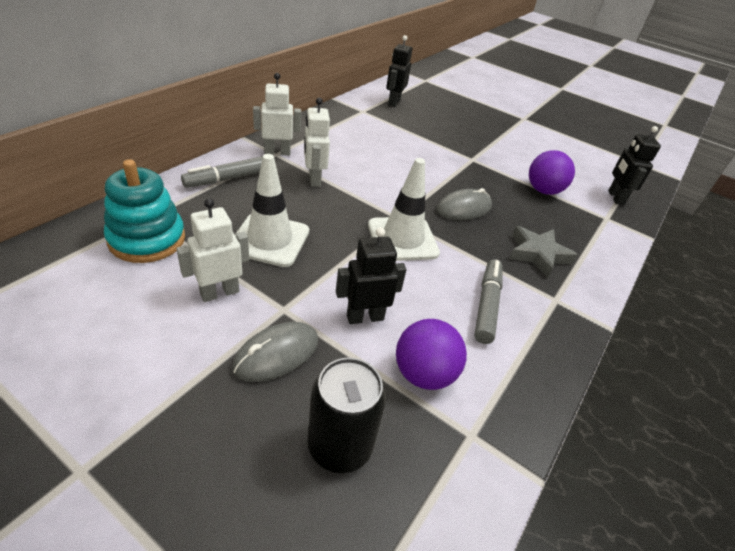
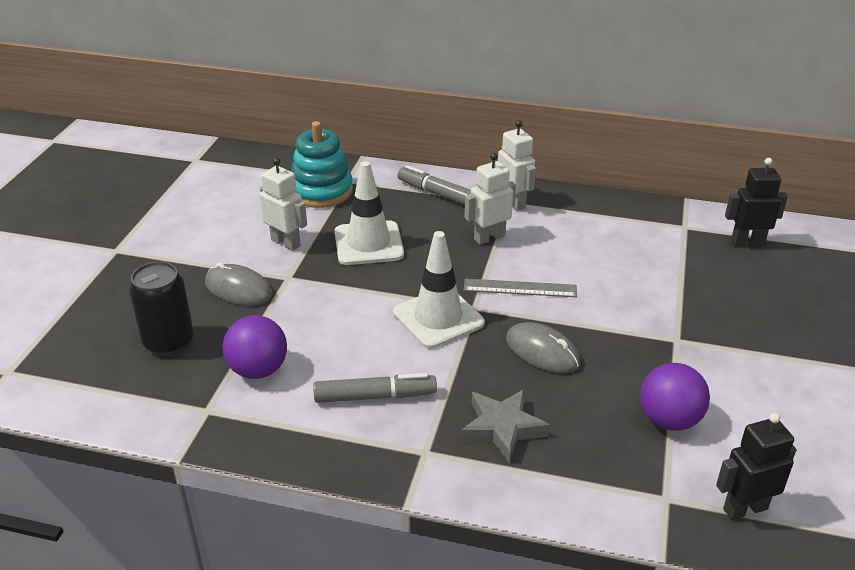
camera: 75 degrees right, 5 degrees down
black robot [336,227,407,324] -> none
none -> grey ruler [464,279,577,297]

